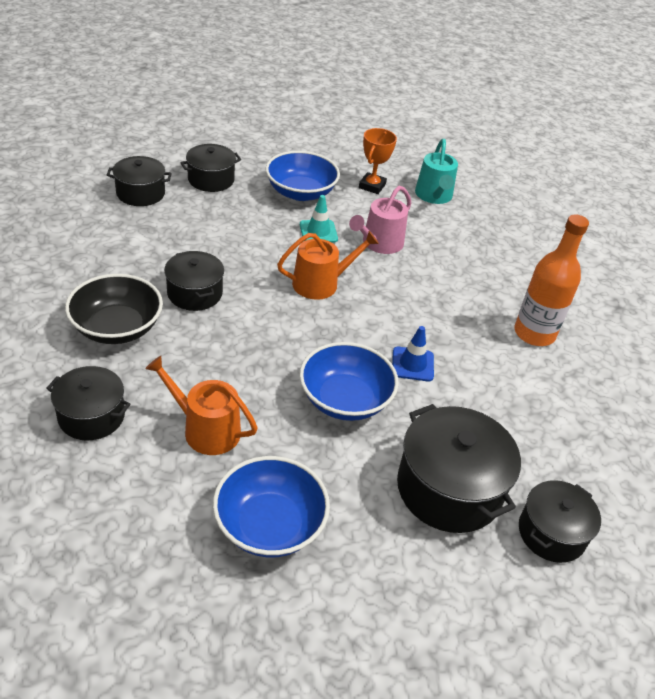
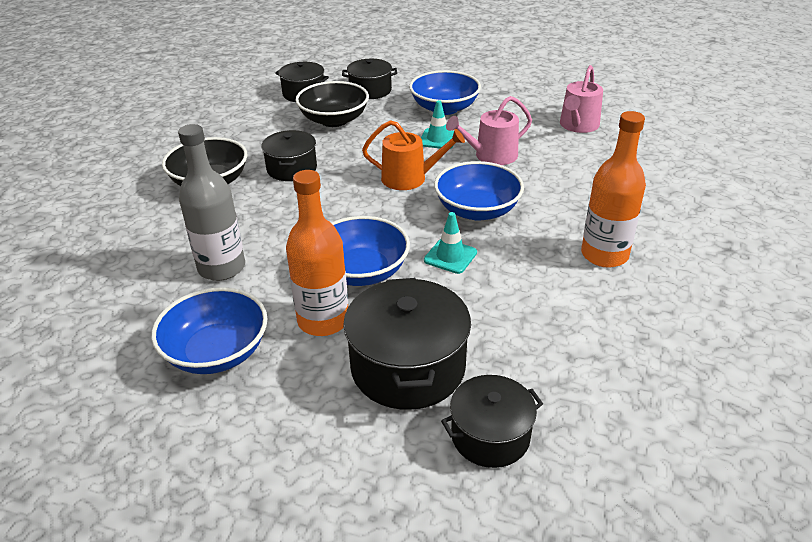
camera: 30 degrees right, 5 degrees down
black pot [47,366,131,440] -> none
orange watering can [145,356,258,455] -> grey bottle [178,124,245,281]
orange trophy [359,128,397,194] -> none
blue traffic cone [392,326,434,381] -> turquoise traffic cone [424,212,477,274]
turquoise watering can [415,139,458,204] -> pink watering can [560,65,603,133]
none -> orange bottle [286,170,348,336]
none -> black bowl [295,81,369,127]
none -> blue bowl [434,161,524,220]

